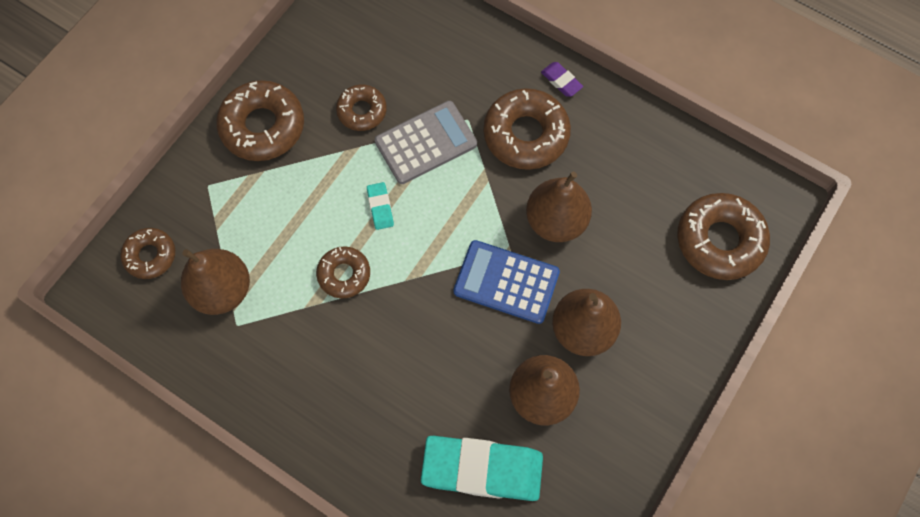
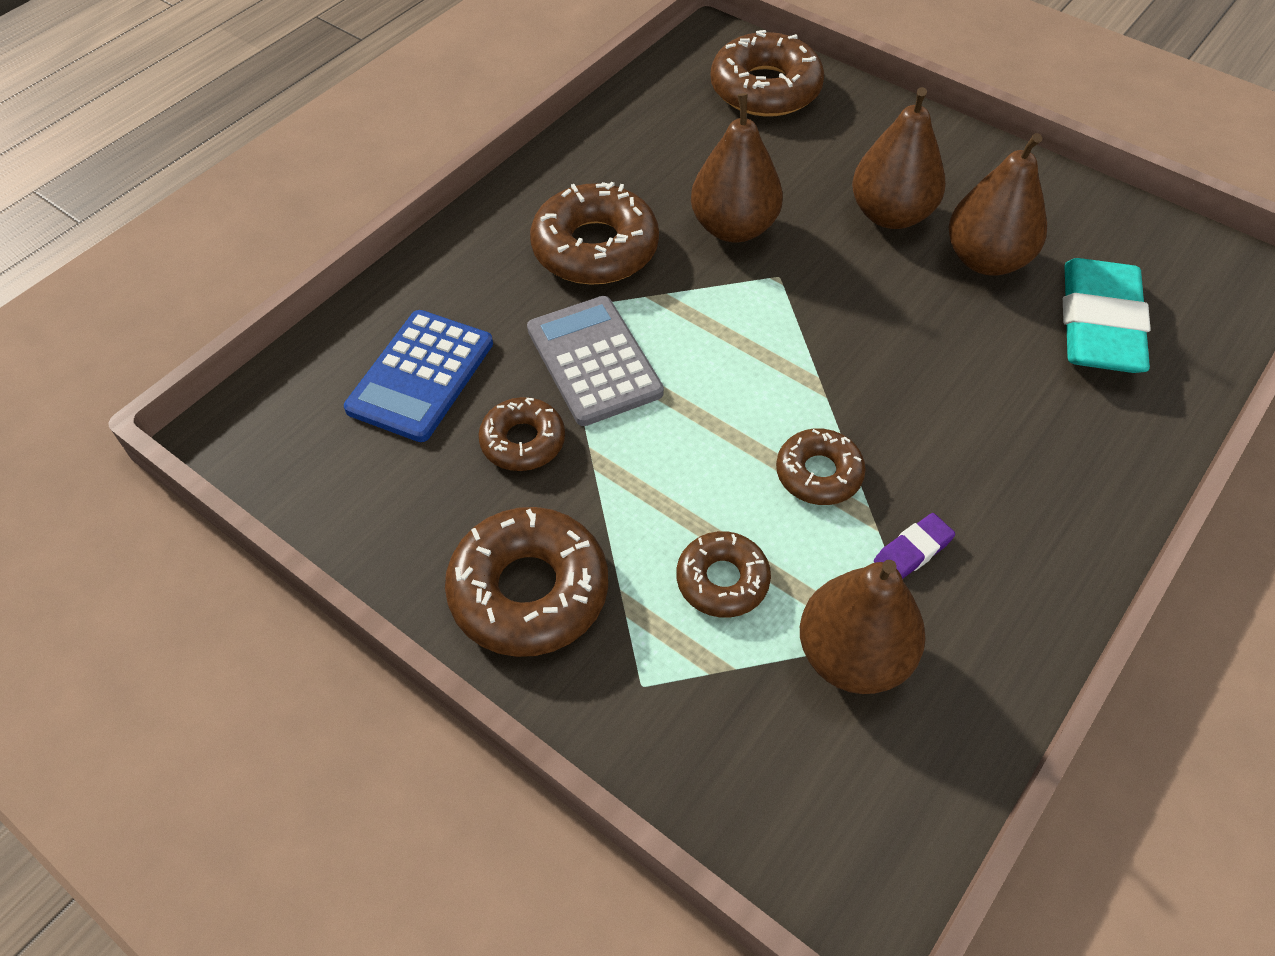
camera: 85 degrees left, 15 degrees down
brown donut [121,228,175,279] -> brown donut moved to [677,531,771,618]
turquoise eraser [367,182,394,230] -> none
blue calculator [453,240,560,324] -> blue calculator moved to [344,310,493,442]
purple eraser [541,62,583,97] -> purple eraser moved to [874,513,955,579]

